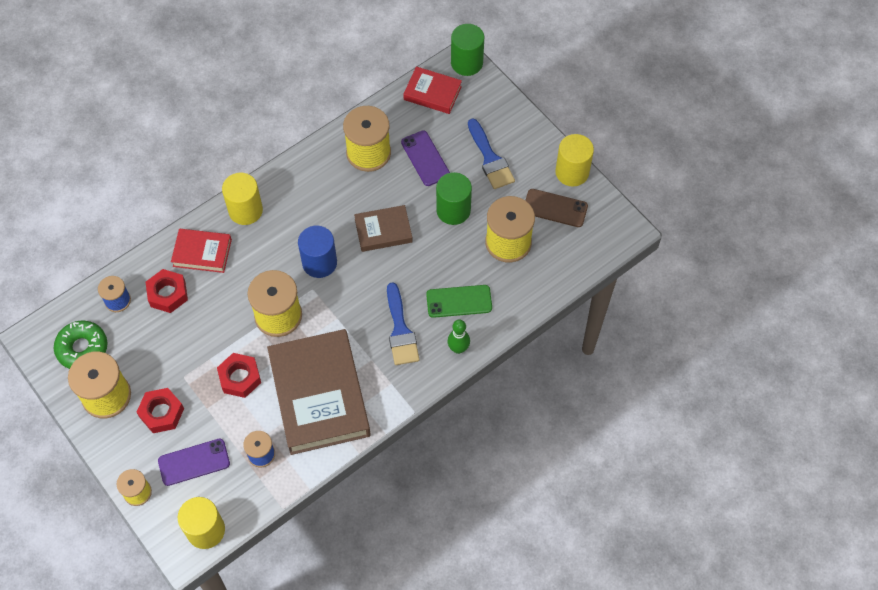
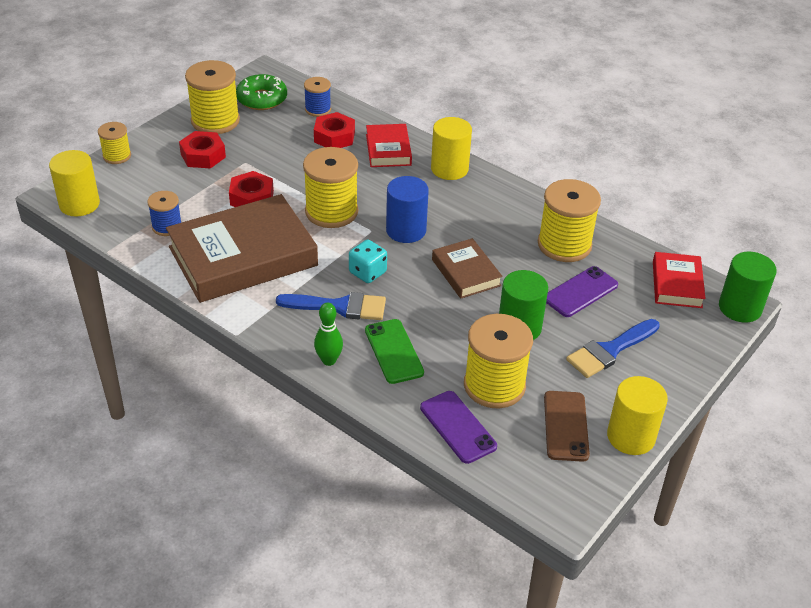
camera: 75 degrees right, 20 degrees down
purple phone [158,439,230,486] -> purple phone moved to [420,391,497,464]
blue brush [387,282,420,365] -> blue brush turned 150 degrees counterclockwise [276,292,386,320]
none -> turquoise dice [349,239,387,283]

